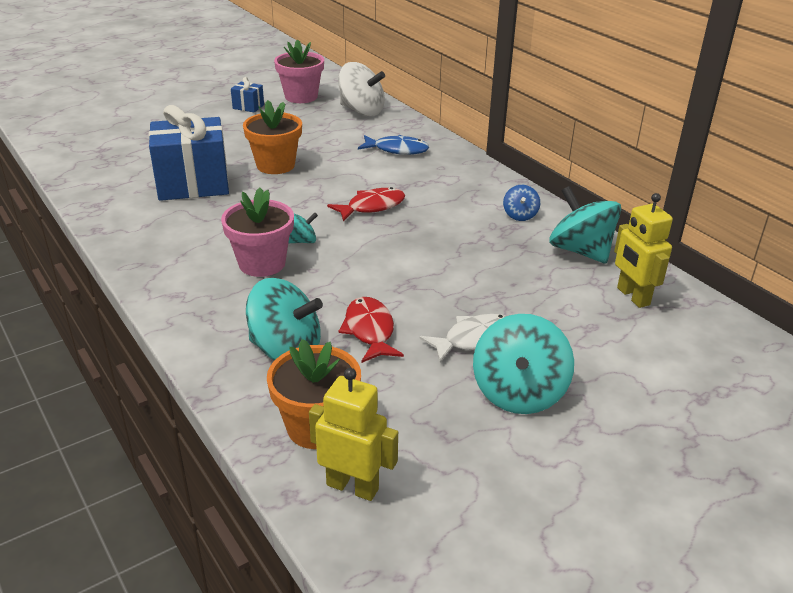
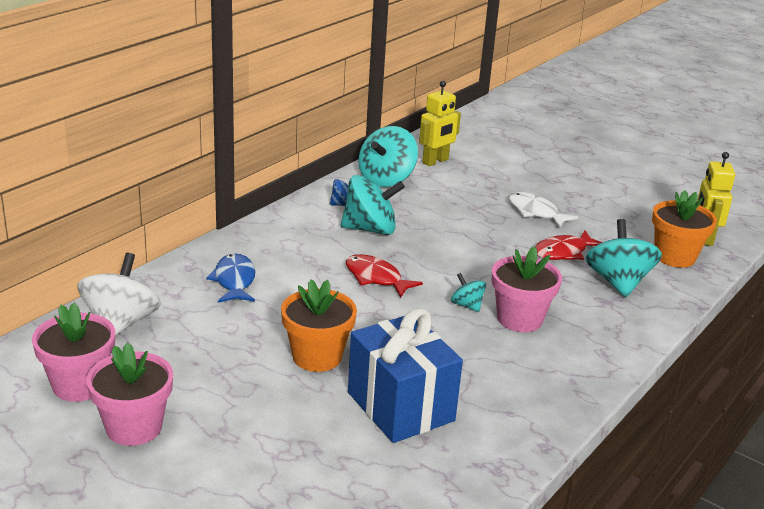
camera: 110 degrees left, 5 degrees down
blue gift [231,77,264,113] -> pink flower pot [86,342,173,446]
turquoise spinning top [473,314,574,414] -> turquoise spinning top moved to [341,175,405,235]

